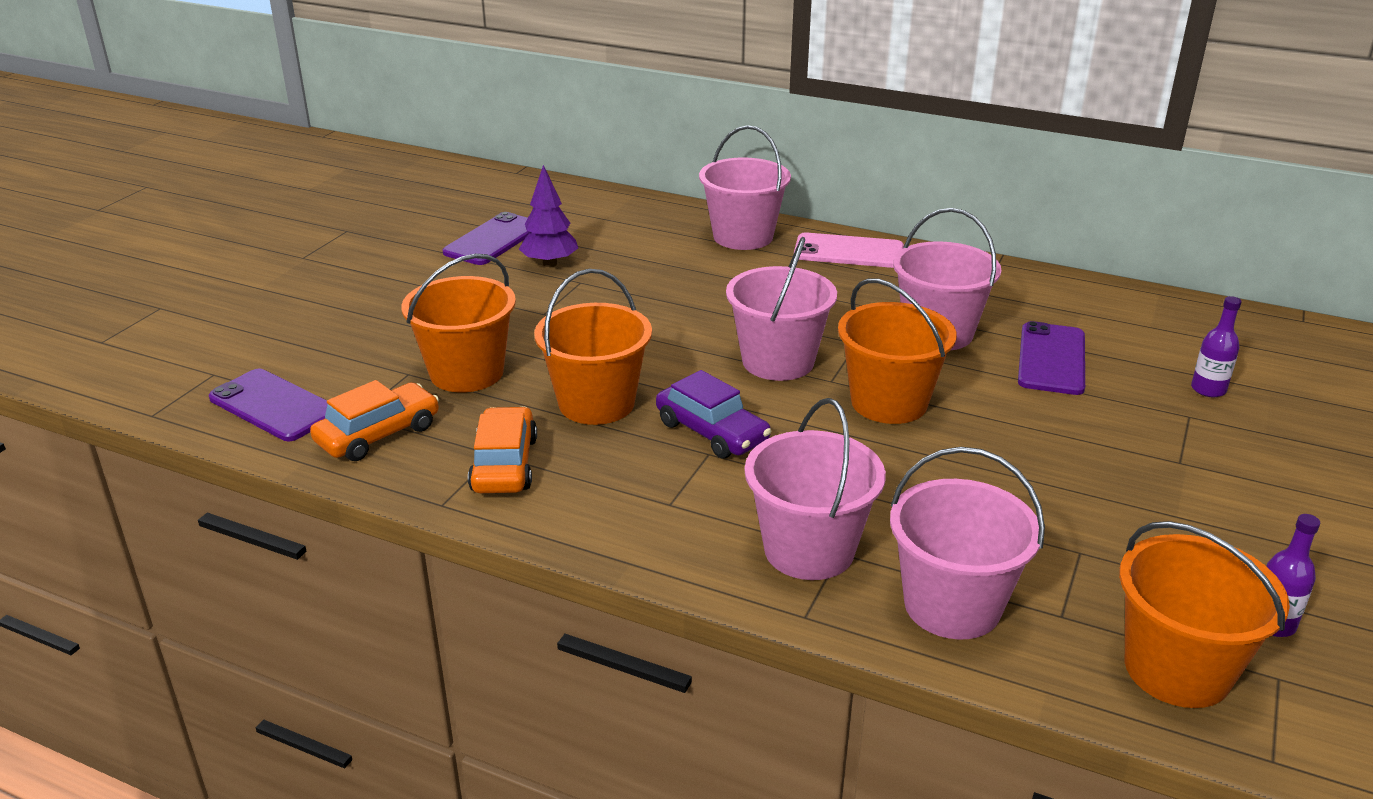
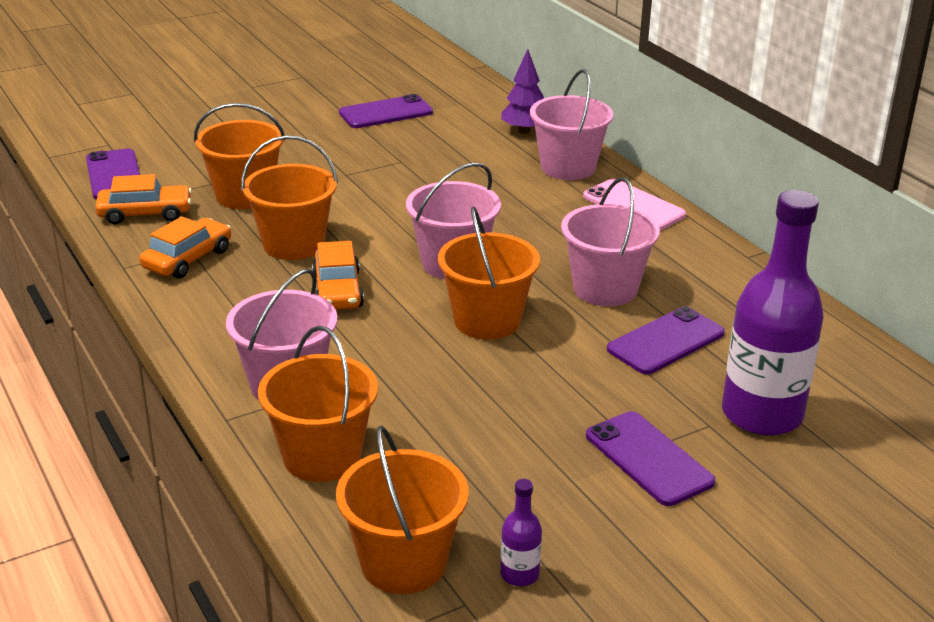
camera: 35 degrees right, 0 degrees up
purple tree [519,165,578,267] -> purple tree moved to [501,49,544,134]
purple car [656,370,771,459] -> orange car [312,241,364,310]
pink bucket [890,447,1045,640] -> orange bucket [258,326,378,482]
purple bottle [1191,296,1241,397] -> purple bottle [722,190,823,436], size x2.43
none -> purple phone [586,411,716,506]

